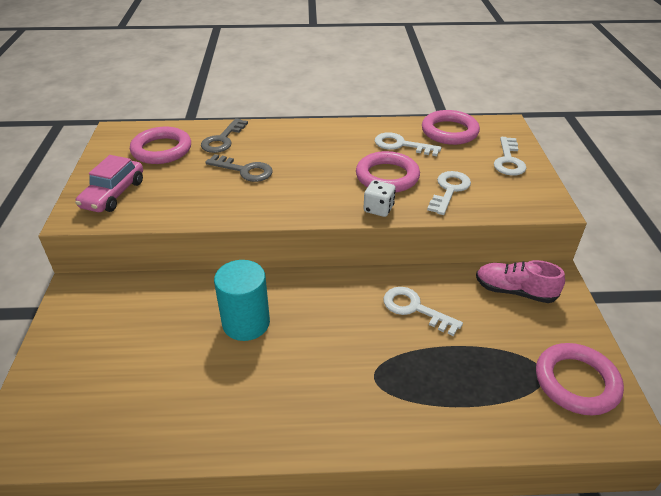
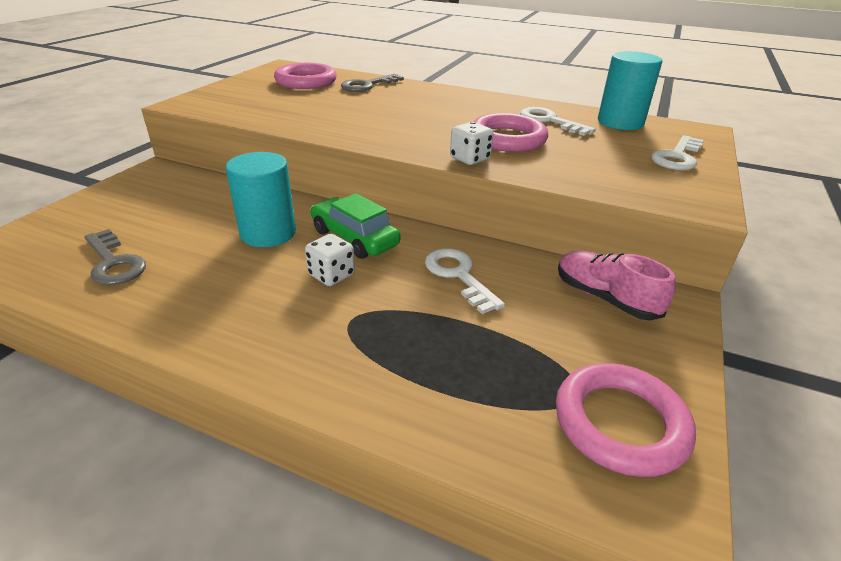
camera: 25 degrees right, 5 degrees down
pink car [75,155,143,212] -> none
grey key [205,154,273,182] -> grey key moved to [84,229,146,285]
pink ring [422,110,480,145] -> turquoise cylinder [598,51,662,130]
white key [427,171,471,215] -> none
none -> white dice [305,234,355,286]
none -> green car [311,193,400,259]

